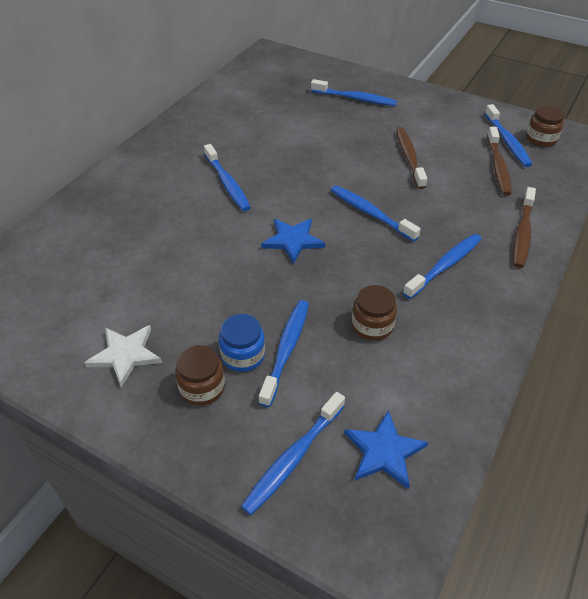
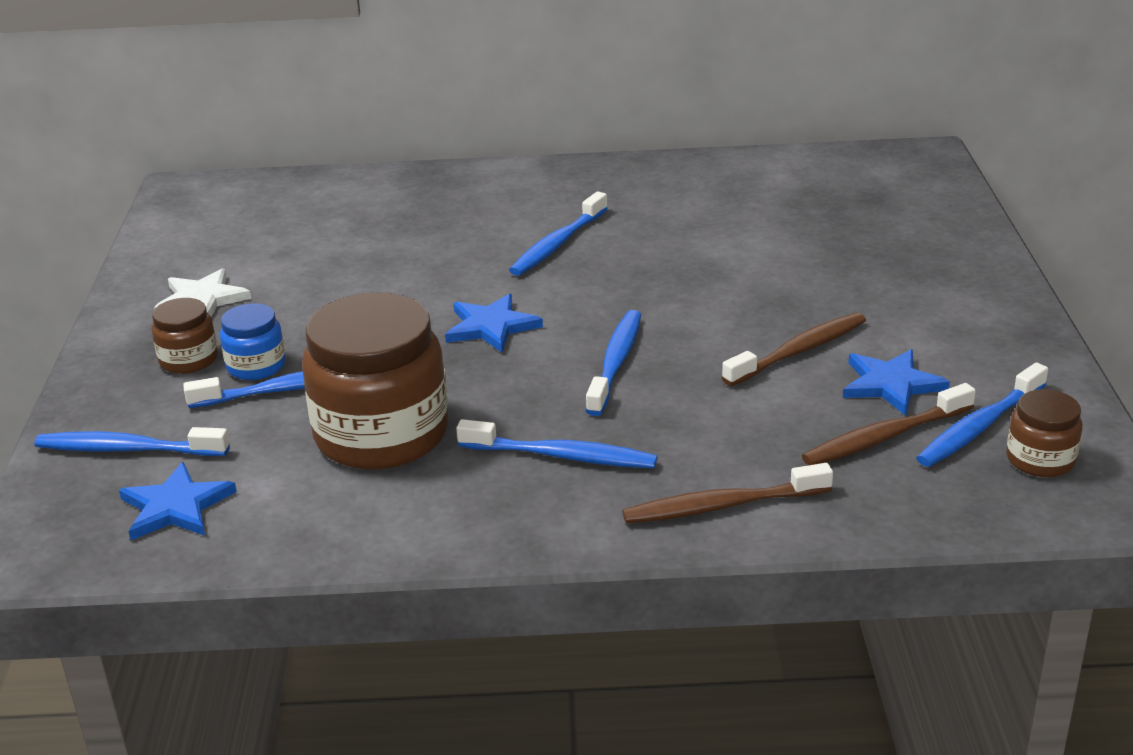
camera: 60 degrees right, 15 degrees down
blue toothbrush [311,79,397,106] -> none
brown jar [352,285,397,341] -> brown jar [302,292,448,470], size x2.10
none -> blue star [843,349,950,416]

